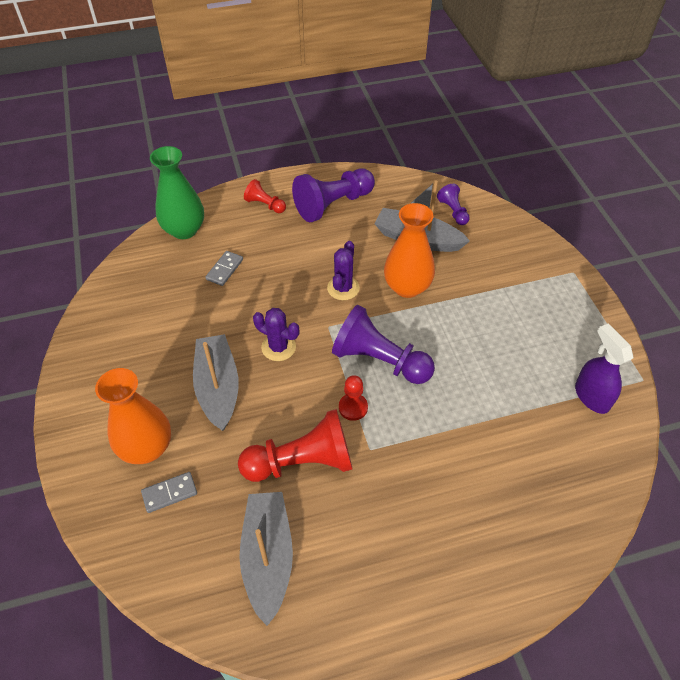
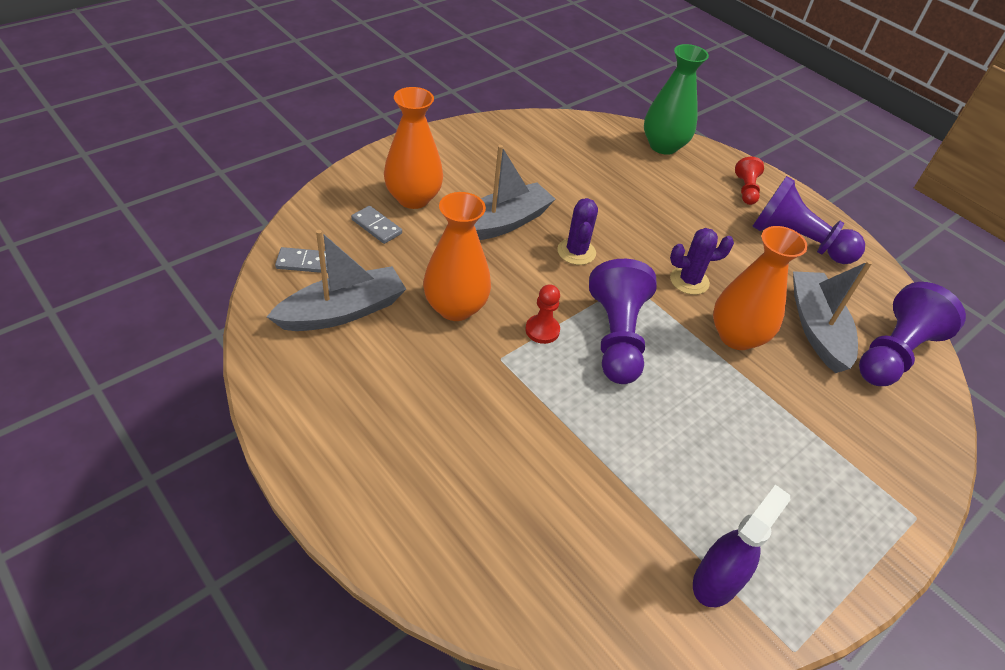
camera: 60 degrees right, 5 degrees down
grey domino [205,251,243,286] -> grey domino moved to [275,247,328,273]
red pawn [238,409,353,482] -> orange vase [423,192,491,321]
purple pawn [437,184,470,225] -> purple pawn [859,282,966,386], size x1.95

